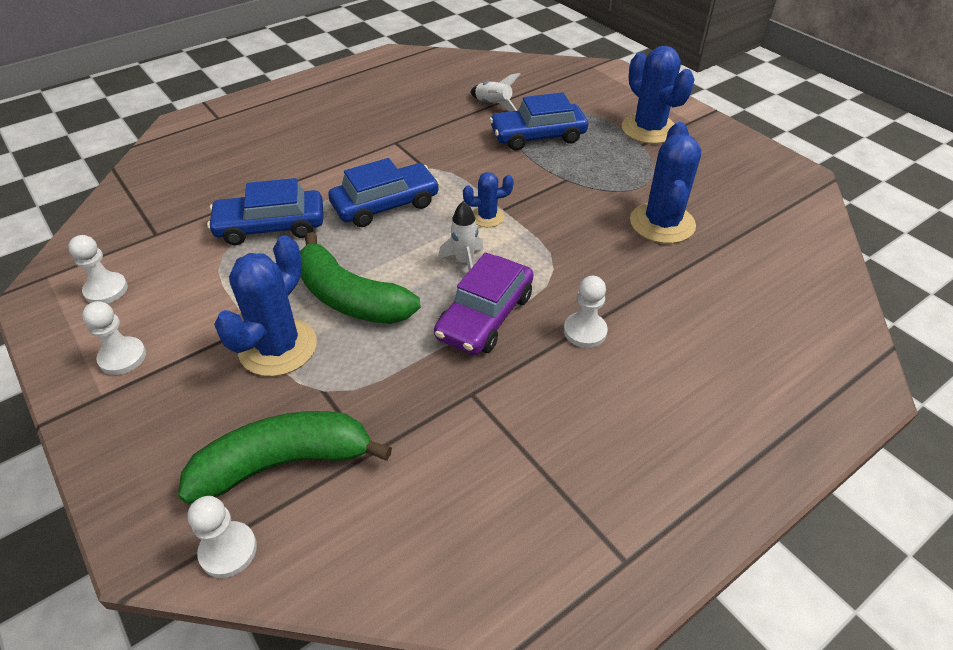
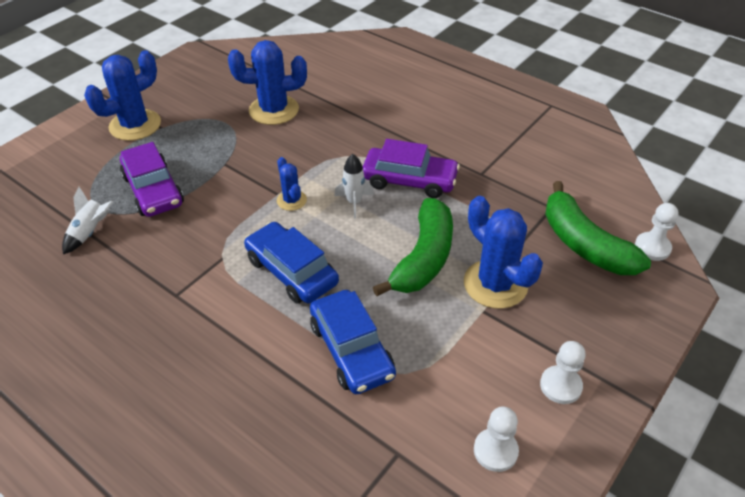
camera: 105 degrees left, 0 degrees up
blue cactus [214,235,317,376] -> blue cactus turned 45 degrees clockwise [464,196,543,309]
blue car [489,92,588,150] -> purple car [120,142,184,217]
white pawn [564,276,608,348] -> none

